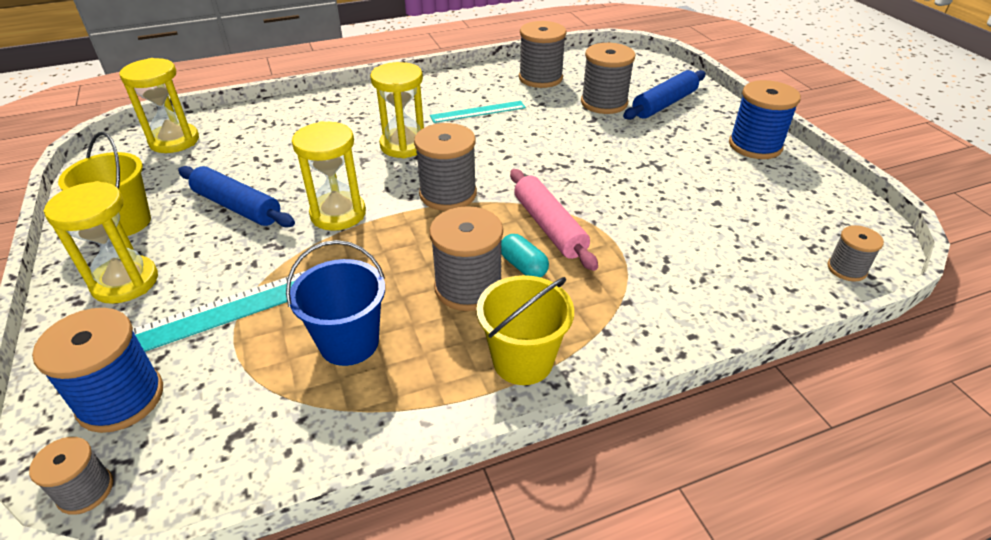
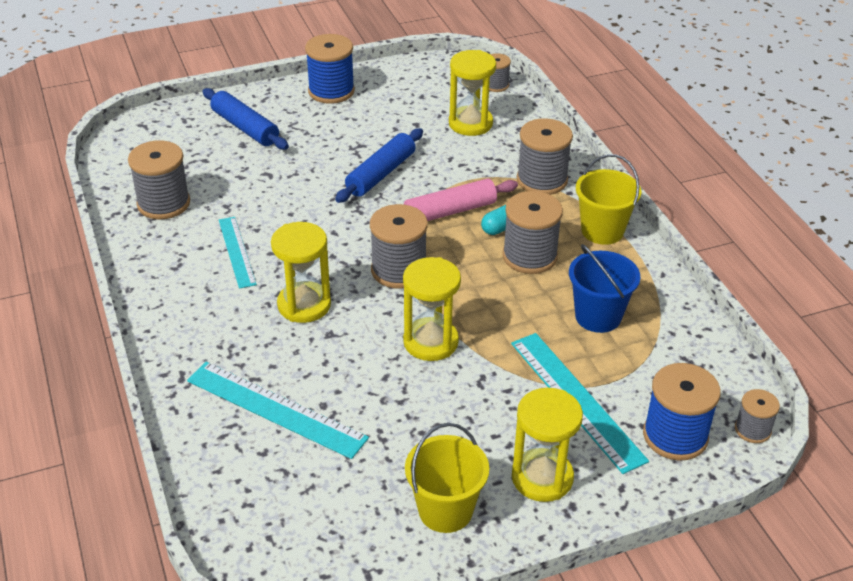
camera: 90 degrees left, 0 degrees up
yellow hourglass [120,58,199,153] -> yellow hourglass moved to [449,50,496,136]
blue rolling pin [178,166,295,227] -> blue rolling pin moved to [335,128,423,203]
grey spool [581,43,636,114] -> grey spool moved to [517,118,573,195]
none -> turquoise ruler [187,362,369,459]

